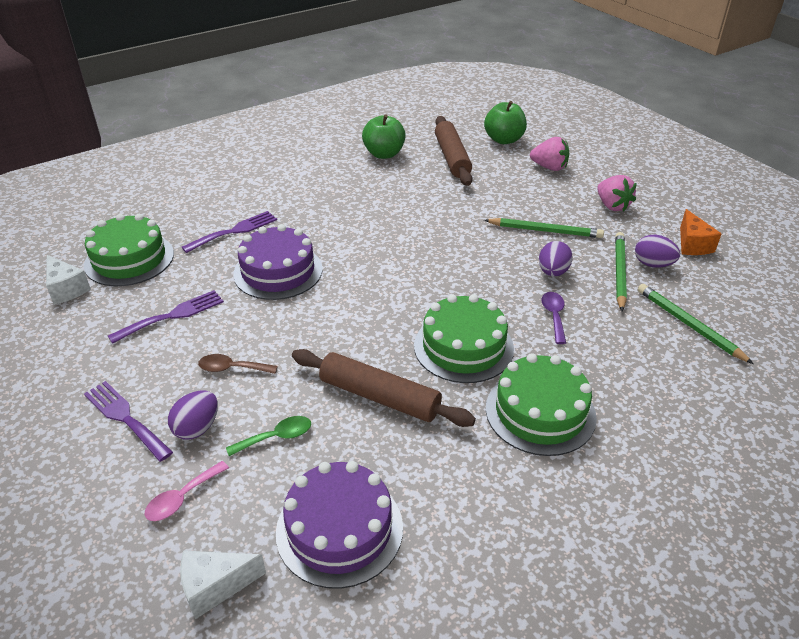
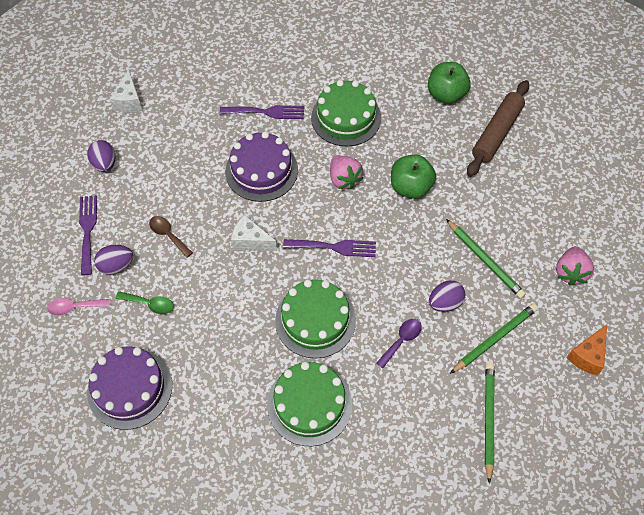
camera: 40 degrees right, 20 degrees up
green cake [84,214,174,286] -> green cake moved to [311,80,381,147]
purple fork [108,290,224,344] -> purple fork moved to [283,239,376,257]
white cheese [180,550,266,619] -> white cheese moved to [231,215,277,251]
brown rolling pin [292,349,476,427] -> none
green apple [484,101,527,144] -> green apple moved to [391,154,436,199]
pink strawberry [530,137,569,171] -> pink strawberry moved to [330,156,363,190]
purple egg [635,235,680,268] -> purple egg moved to [87,140,115,172]

